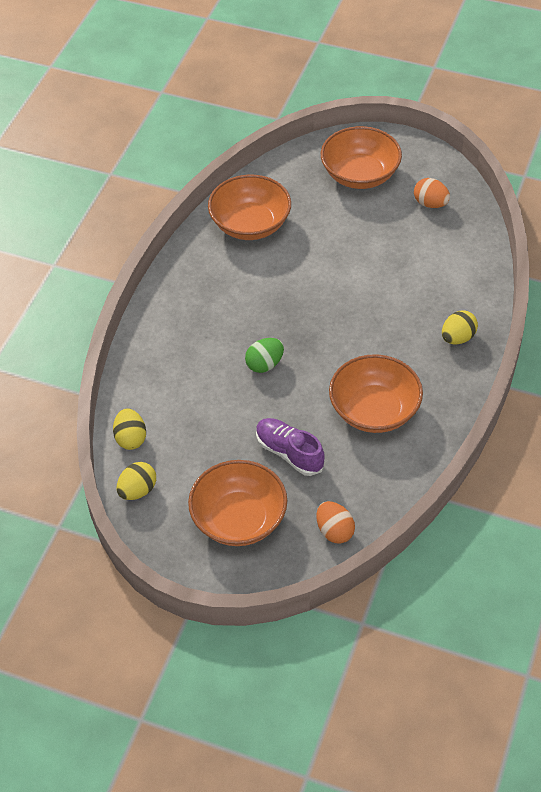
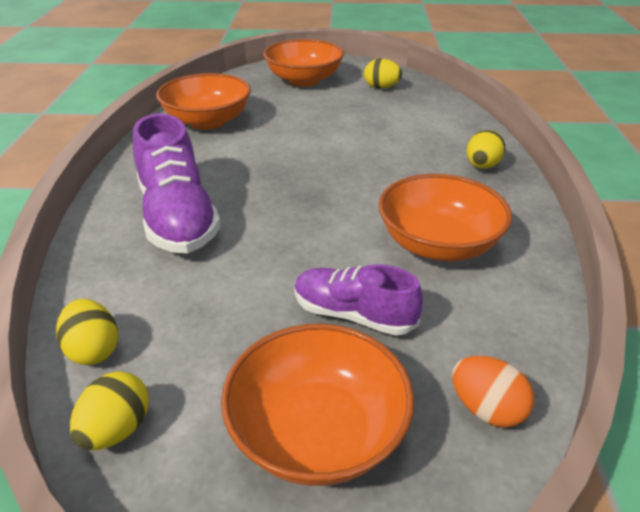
camera: 20 degrees left, 15 degrees down
green egg [245,338,284,373] -> none
orange egg [414,178,450,208] -> yellow egg [364,59,402,89]
none -> purple shoe [133,113,221,253]

